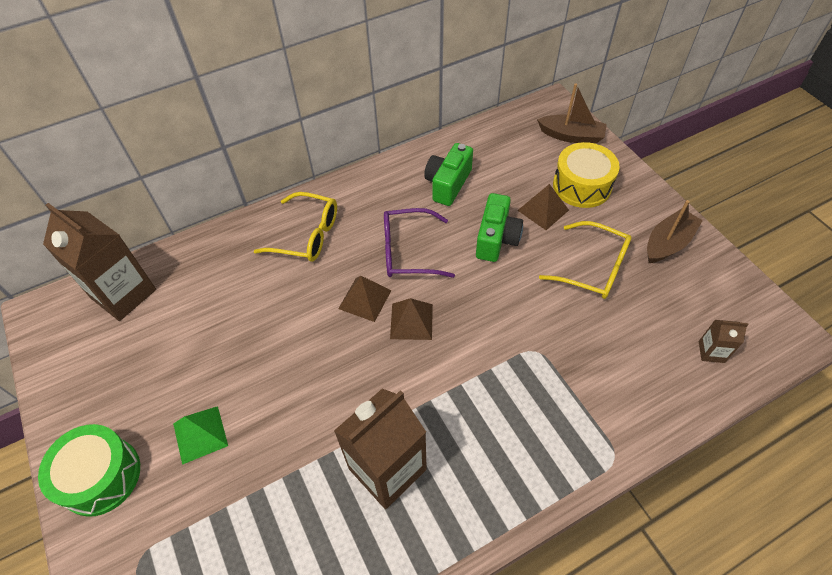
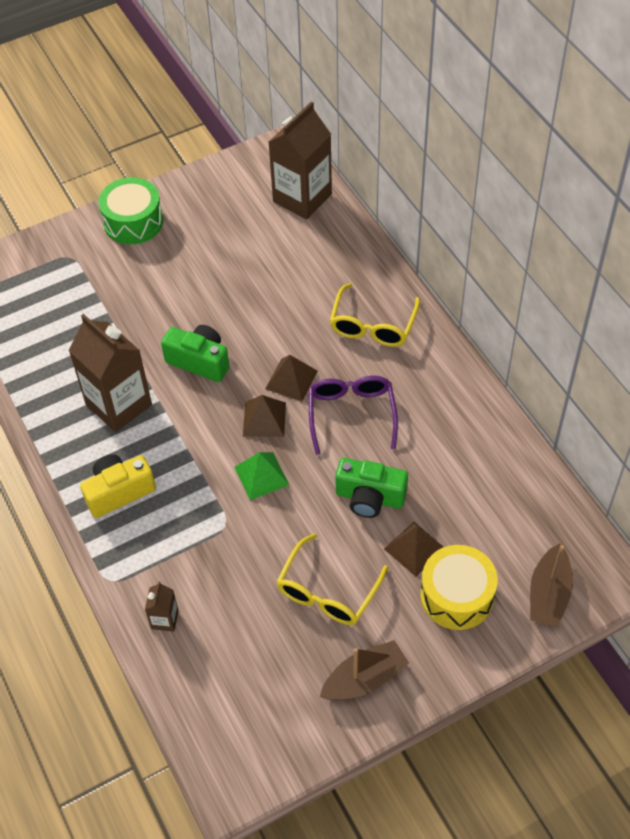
camera: 90 degrees right, 0 degrees up
green pyramid [173,406,228,465] -> green pyramid moved to [235,452,289,500]
green camera [424,143,473,206] -> green camera moved to [161,325,229,382]
brown boat [647,200,703,263] -> brown boat turned 75 degrees counterclockwise [320,640,409,700]
brown carton [699,320,749,363] -> brown carton moved to [145,582,179,632]
none -> yellow camera [80,454,156,518]

